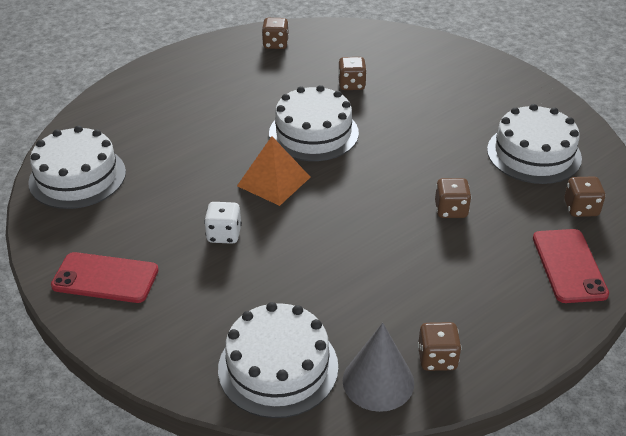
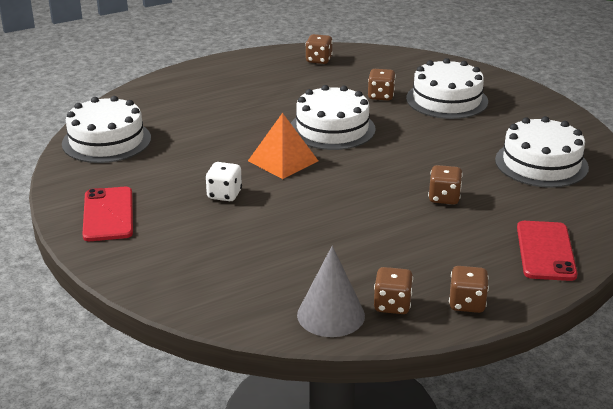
camera: 10 degrees right, 10 degrees down
red phone [51,252,159,303] -> red phone turned 60 degrees clockwise [82,187,133,241]
white cake [218,302,338,418] -> white cake moved to [406,58,488,119]
brown dice [564,176,606,217] -> brown dice moved to [449,266,489,313]

